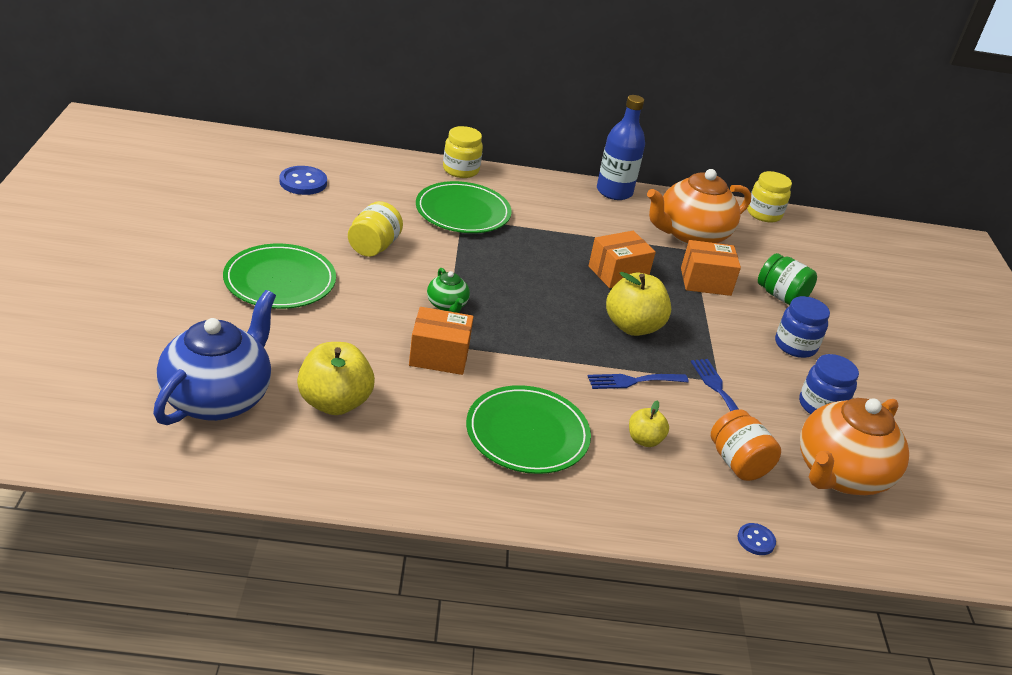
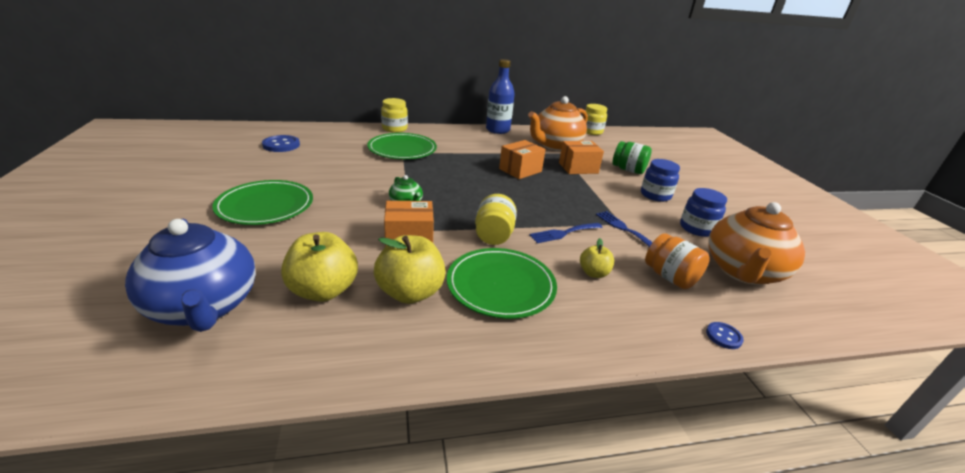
camera: 10 degrees left, 5 degrees down
blue teapot [153,290,276,425] -> blue teapot turned 135 degrees clockwise [125,219,256,332]
yellow jar [348,201,403,257] -> yellow jar moved to [475,194,517,245]
yellow apple [606,272,671,336] -> yellow apple moved to [374,235,446,304]

